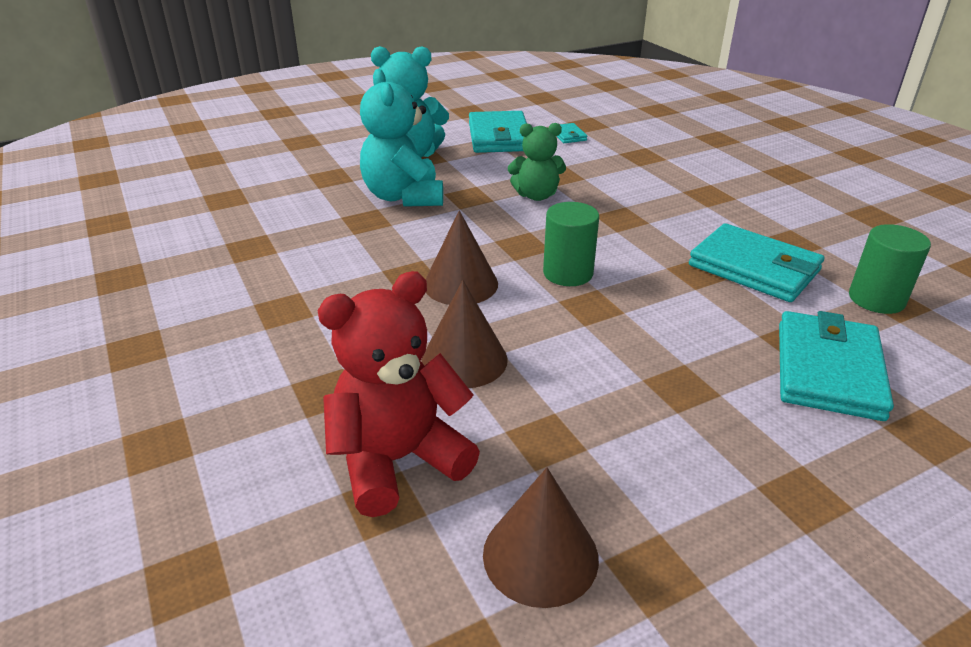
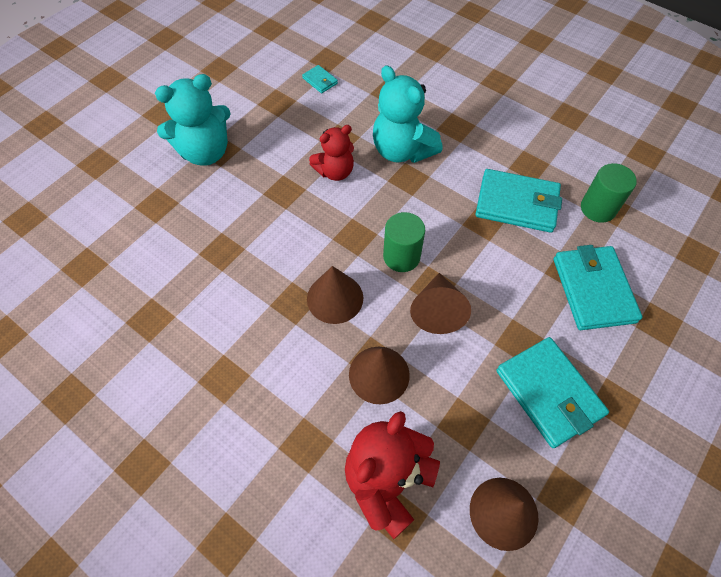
camera: 25 degrees left, 25 degrees up
turquoise teddy bear [360,69,443,207] -> turquoise teddy bear moved to [373,65,443,163]
turquoise wallet [469,111,527,153] -> turquoise wallet moved to [496,337,609,448]
green teddy bear [508,123,566,201] -> red teddy bear [309,125,354,181]
none -> brown cone [410,273,471,334]

